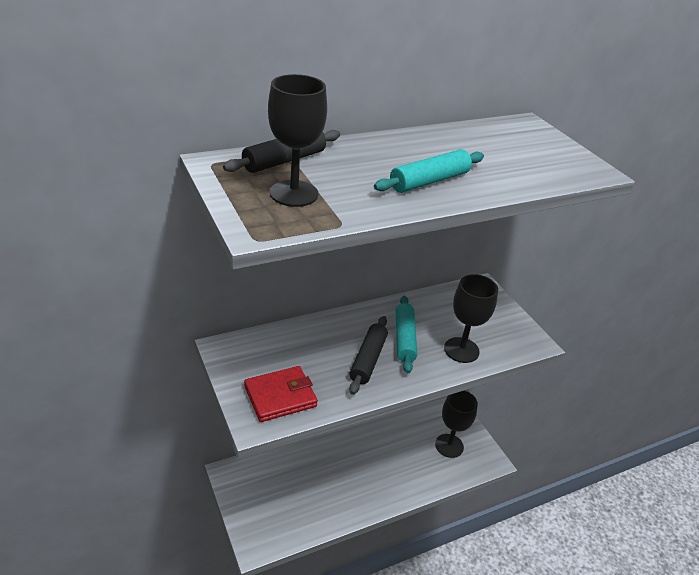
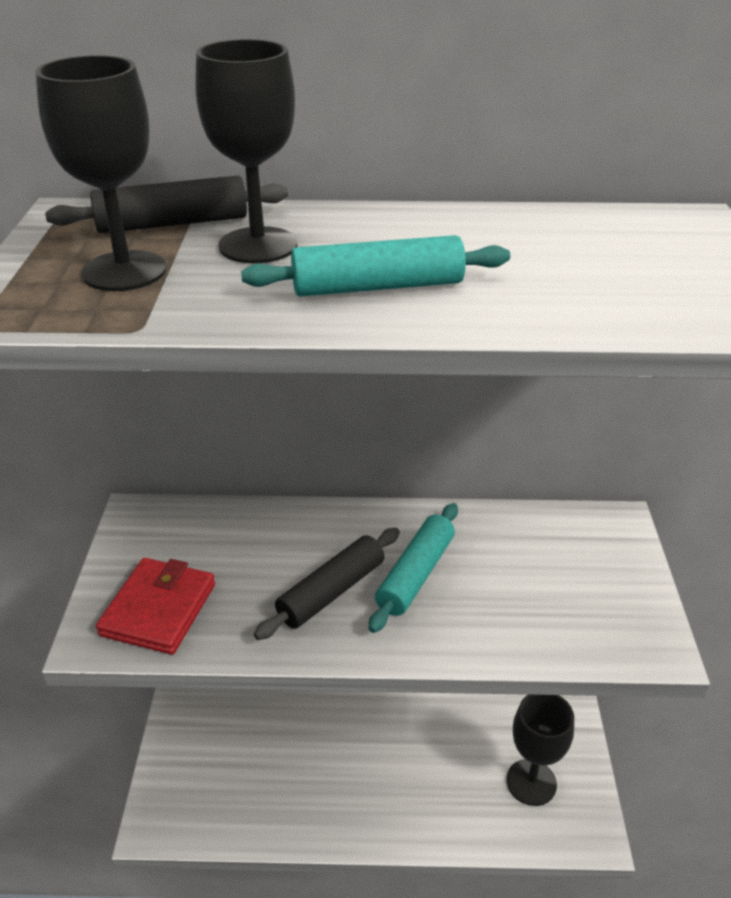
camera: 30 degrees right, 0 degrees up
red wallet [244,366,318,422] -> red wallet turned 75 degrees counterclockwise [96,558,215,654]
black goblet [444,274,498,363] -> black goblet moved to [195,39,297,263]

